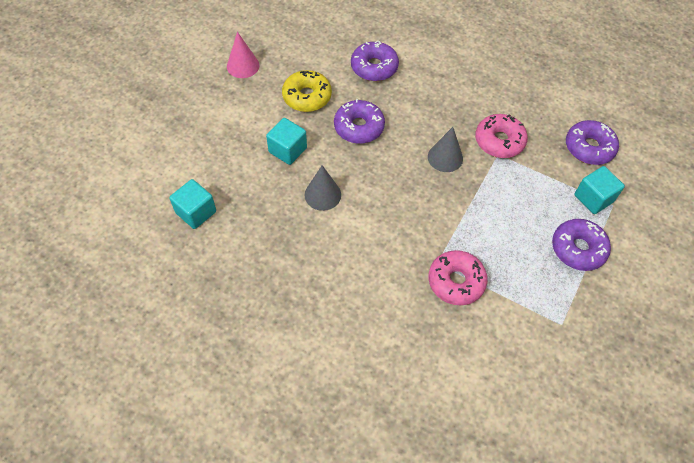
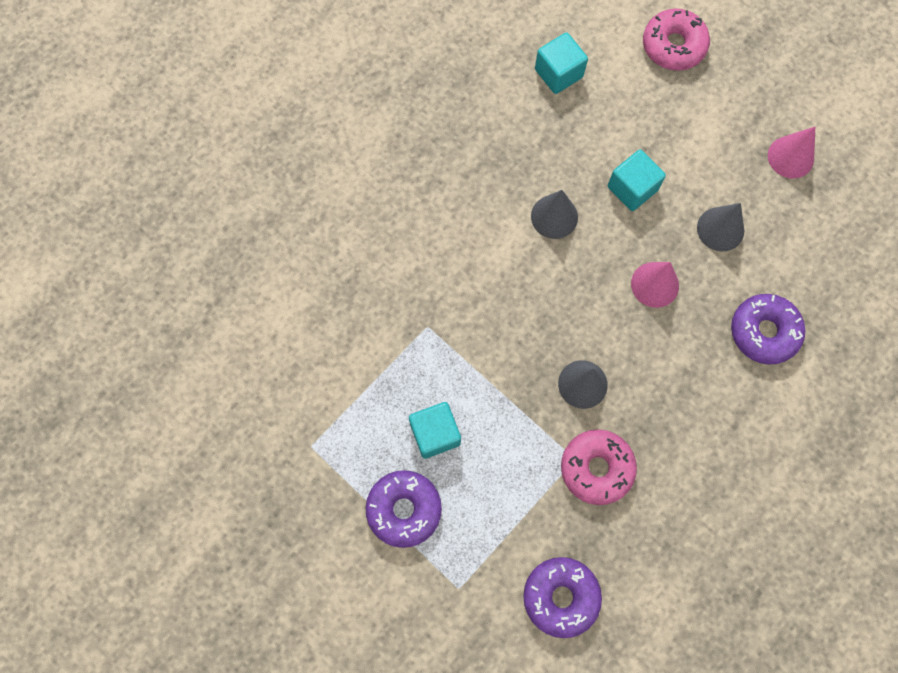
camera: 105 degrees right, 15 degrees up
yellow donut [282,70,332,112] -> grey cone [697,203,744,252]
purple donut [334,99,385,144] -> pink cone [631,262,679,308]
pink donut [428,250,488,305] -> pink donut moved to [643,8,710,71]
turquoise cube [574,166,625,214] -> turquoise cube moved to [409,402,461,459]

